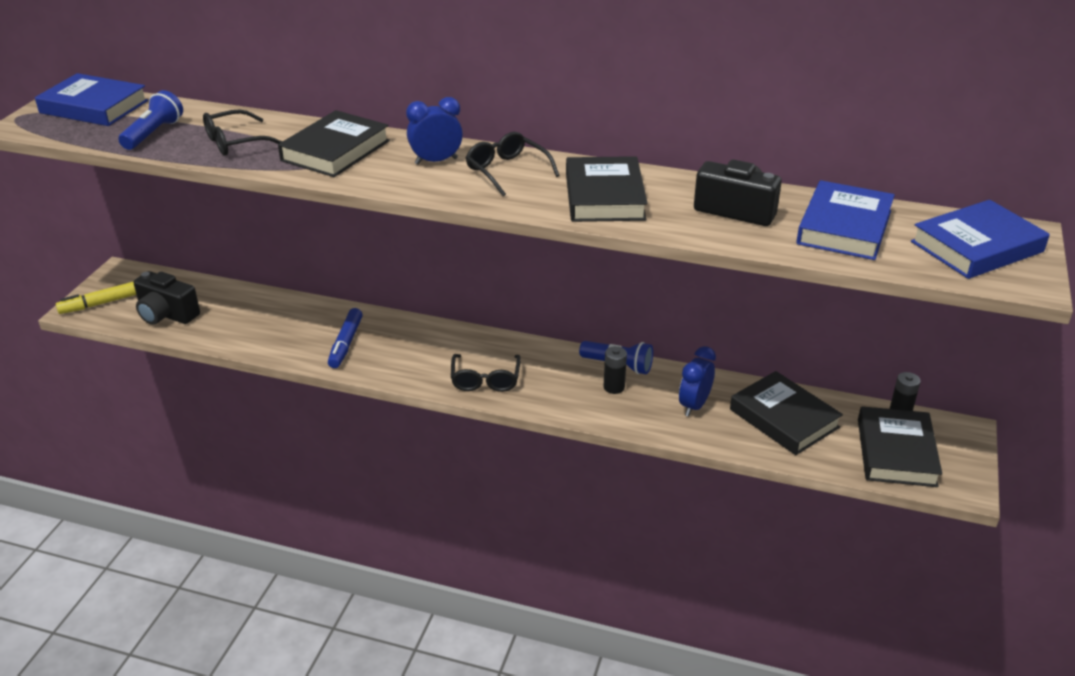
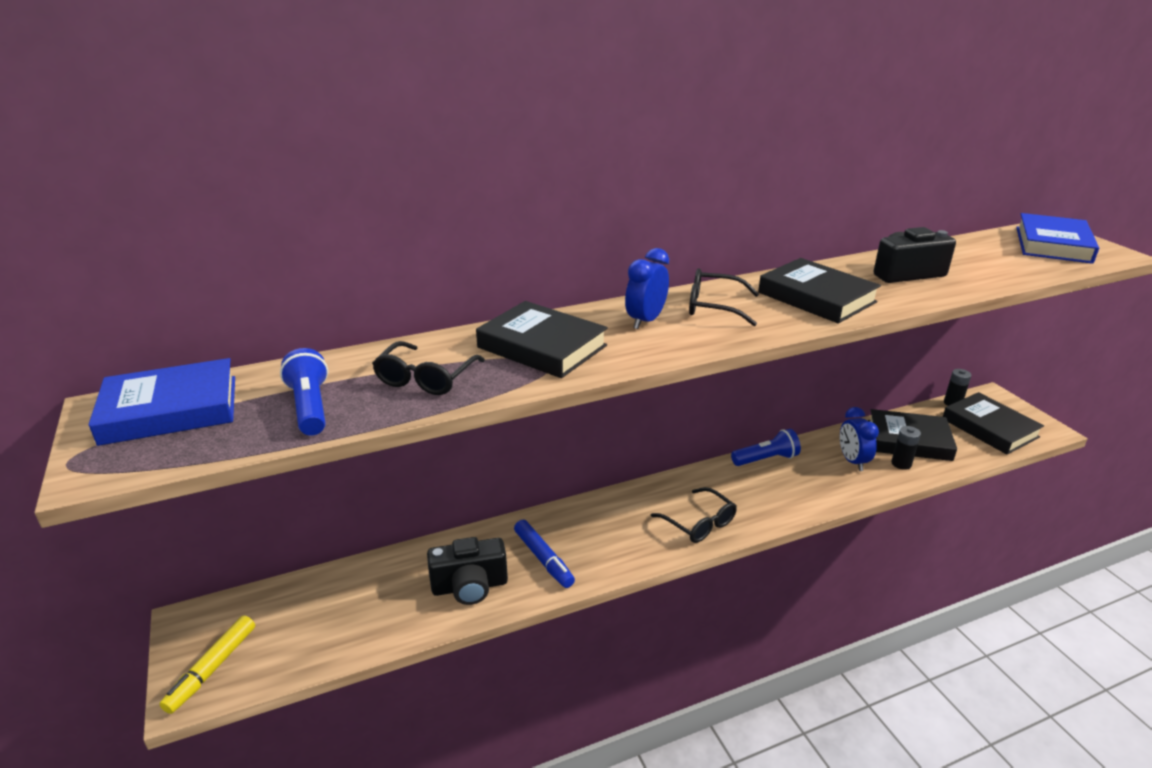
camera: 40 degrees left, 5 degrees down
black camera [134,271,200,325] -> black camera moved to [427,537,508,605]
black book [278,110,390,177] -> black book turned 45 degrees counterclockwise [476,301,608,378]
black battery [603,346,627,394] -> black battery moved to [891,426,921,470]
blue book [796,180,895,260] -> none

